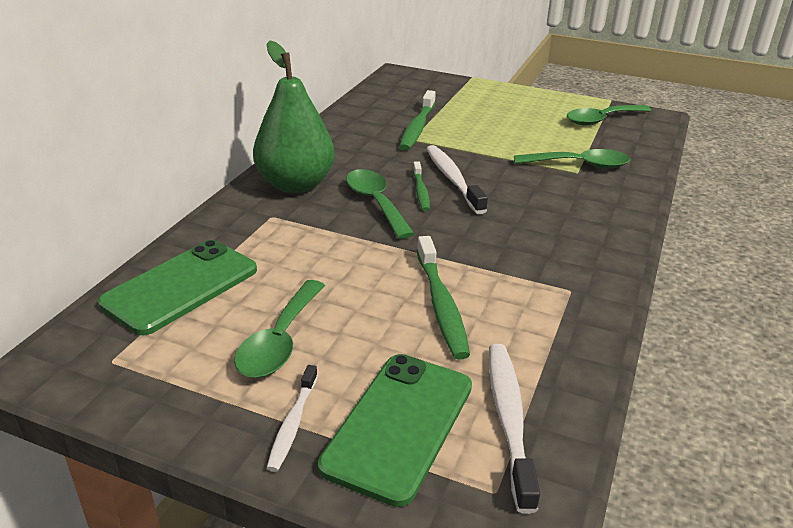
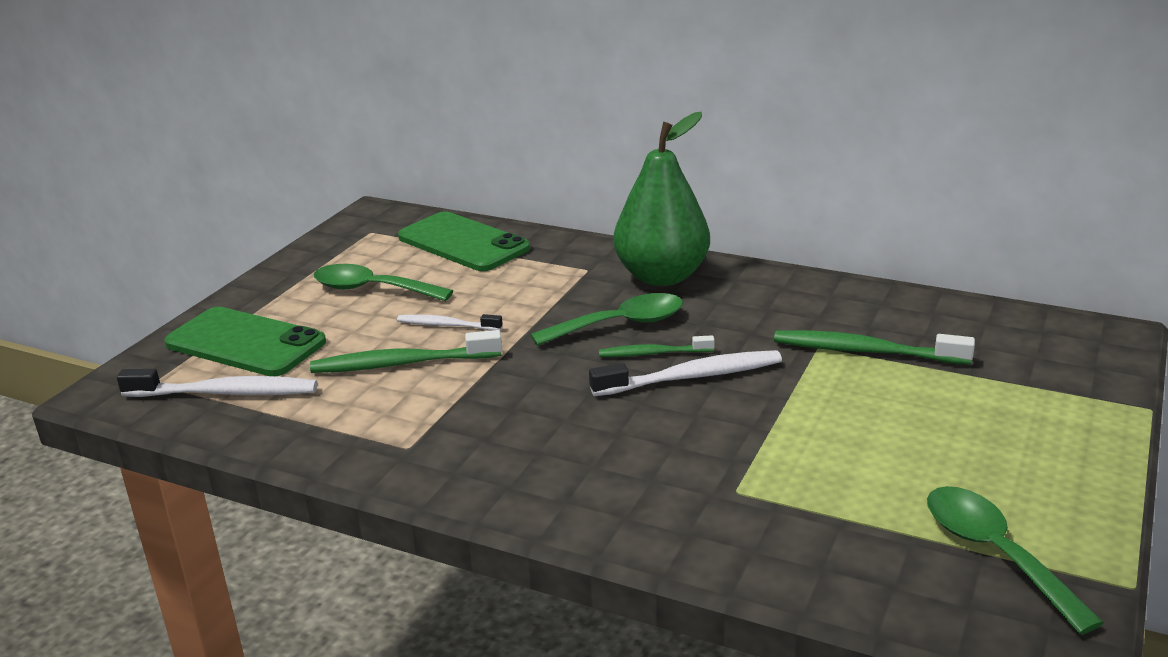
camera: 95 degrees right, 5 degrees down
white toothbrush [267,365,318,472] -> white toothbrush moved to [397,314,503,331]
green spoon [514,149,630,169] -> none

